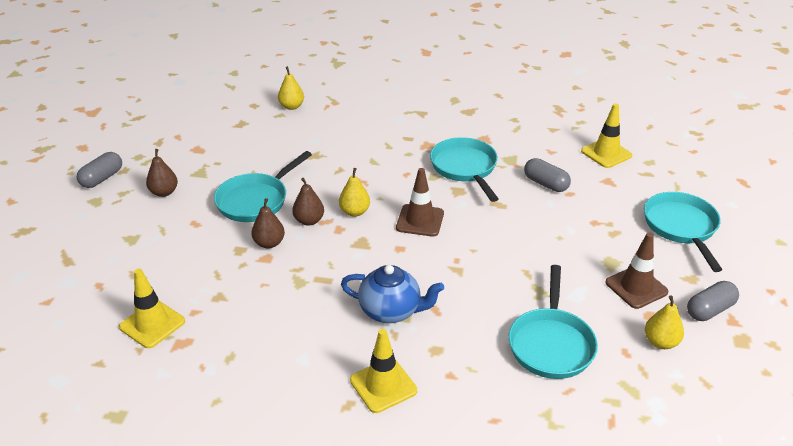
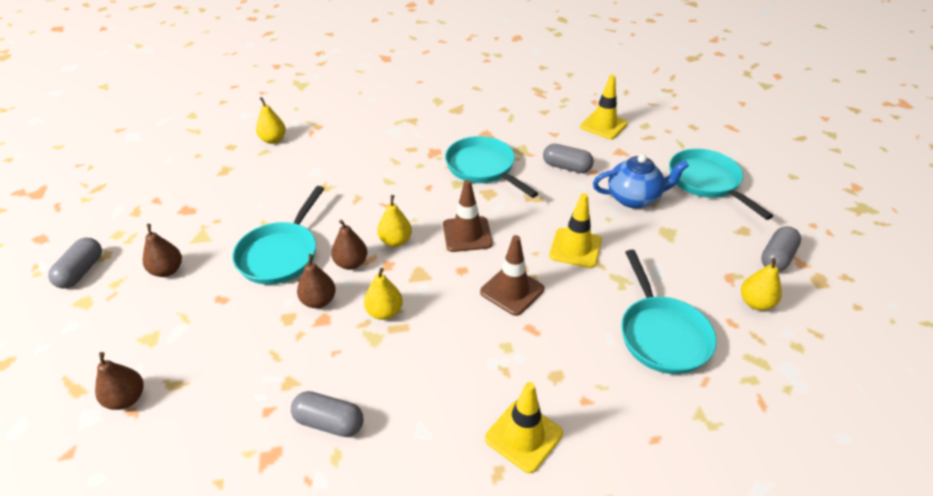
camera: 20 degrees left, 5 degrees up
yellow traffic cone [119,269,185,348] -> yellow traffic cone moved to [549,193,602,268]
blue teapot [341,265,444,323] -> blue teapot moved to [593,154,689,208]
brown traffic cone [605,233,668,309] -> brown traffic cone moved to [480,235,544,316]
none -> brown pear [95,352,144,410]
none -> grey capsule [291,391,364,437]
none -> yellow pear [364,268,403,320]

